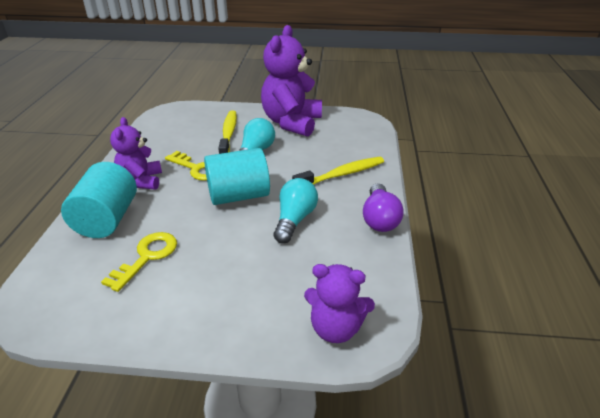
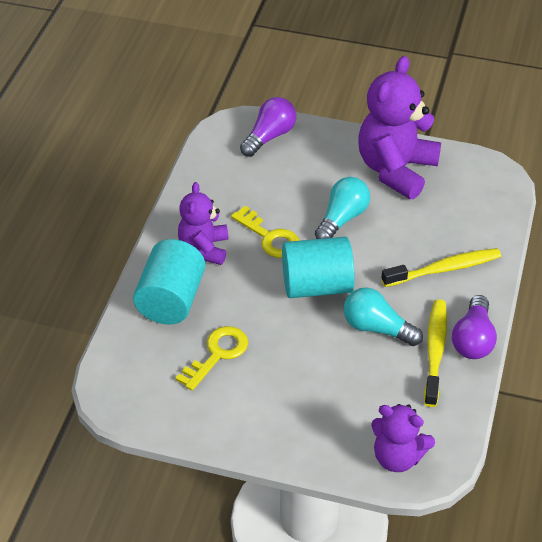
camera: 10 degrees right, 10 degrees up
yellow toothbrush [218,110,237,154] -> yellow toothbrush moved to [424,299,447,407]
turquoise light bulb [274,178,318,243] -> turquoise light bulb turned 90 degrees counterclockwise [344,287,423,346]
none -> purple light bulb [240,97,296,157]

